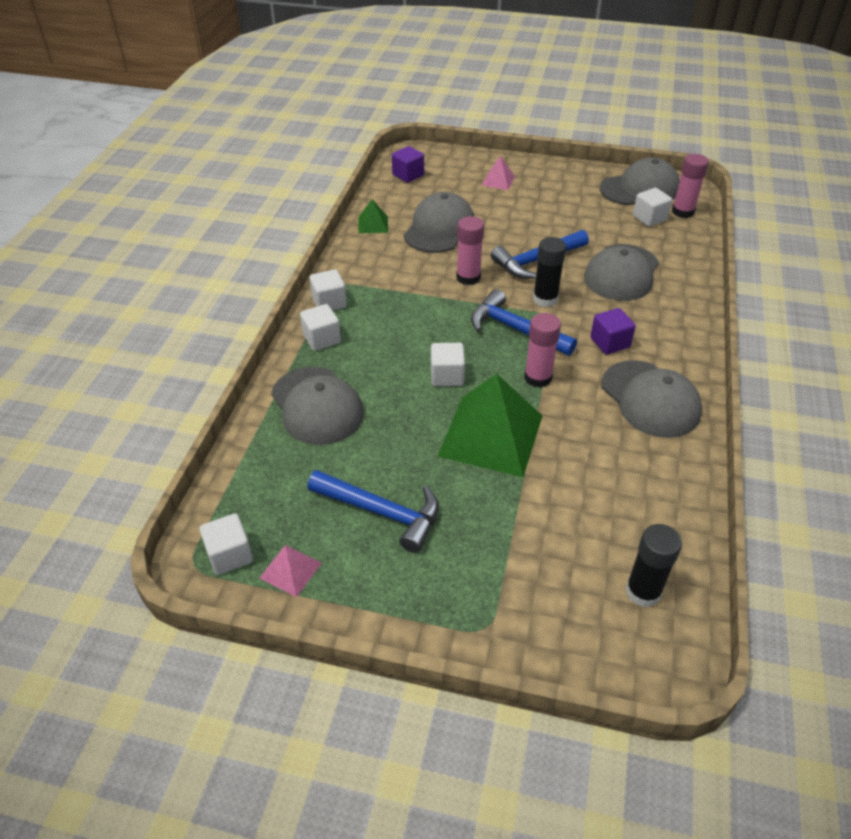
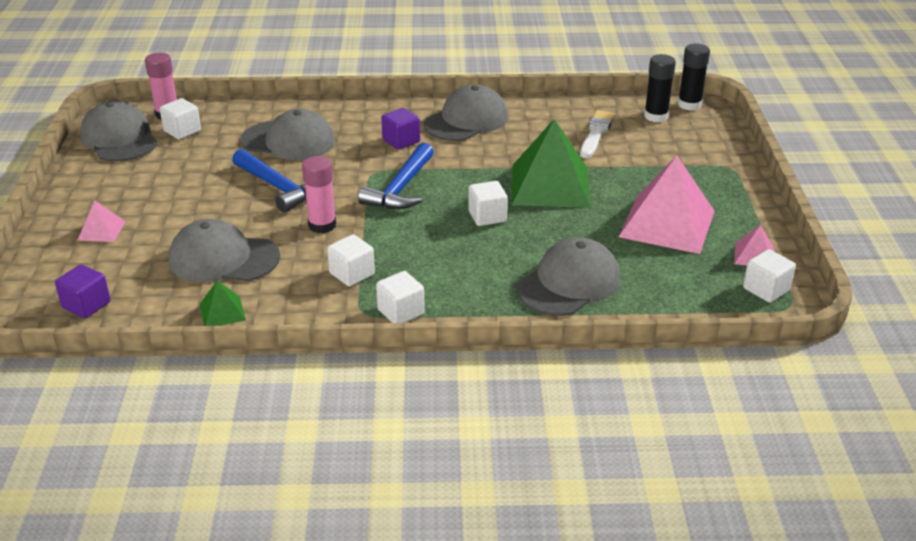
camera: 105 degrees left, 10 degrees down
white cube [300,304,341,351] -> white cube moved to [327,234,375,287]
blue hammer [307,470,439,553] -> pink pyramid [619,155,715,254]
pink glue stick [524,313,561,388] -> none
black glue stick [533,237,566,307] -> black glue stick moved to [678,43,710,110]
none -> white brush [580,110,615,158]

